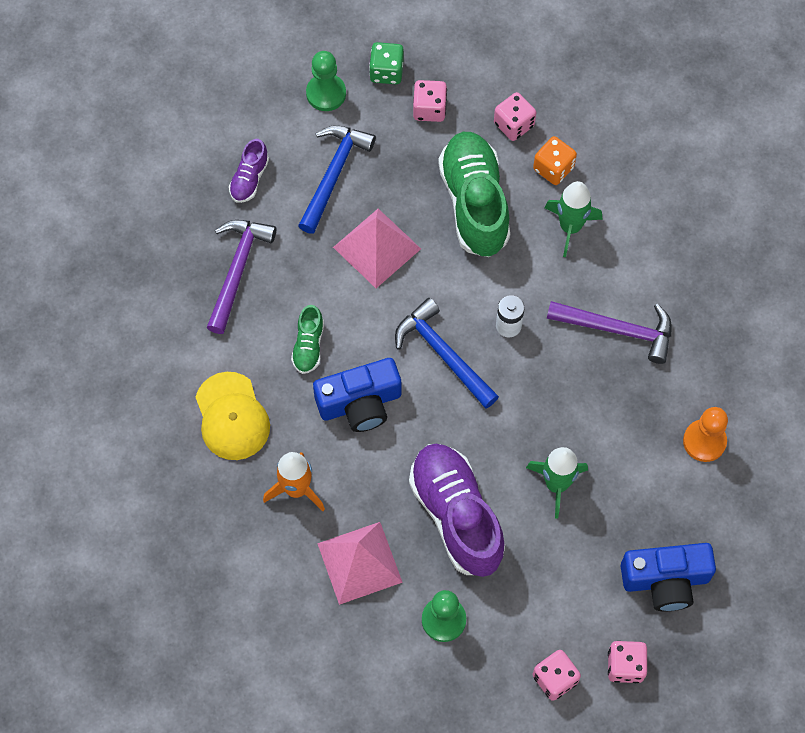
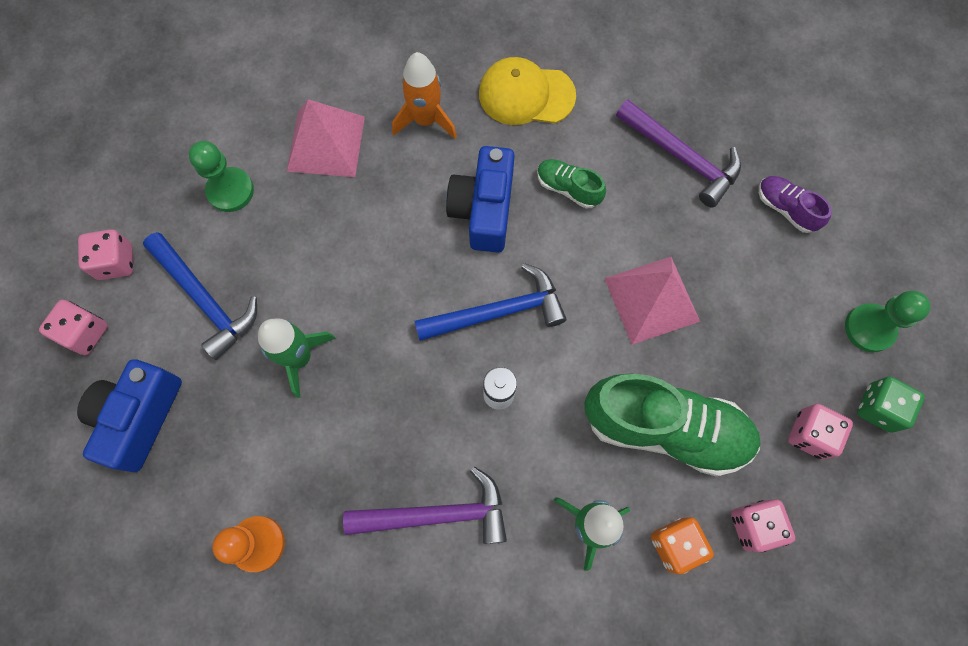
camera: 115 degrees right, 5 degrees up
blue hammer [298,126,376,234] -> blue hammer moved to [143,232,257,360]
purple shoe [409,444,505,577] -> none
purple hammer [547,301,672,364] -> purple hammer turned 135 degrees counterclockwise [343,467,507,544]

